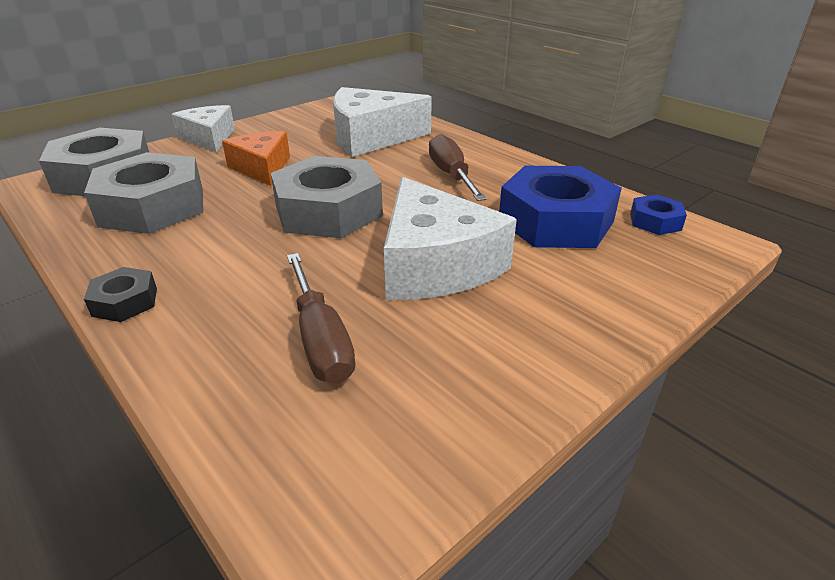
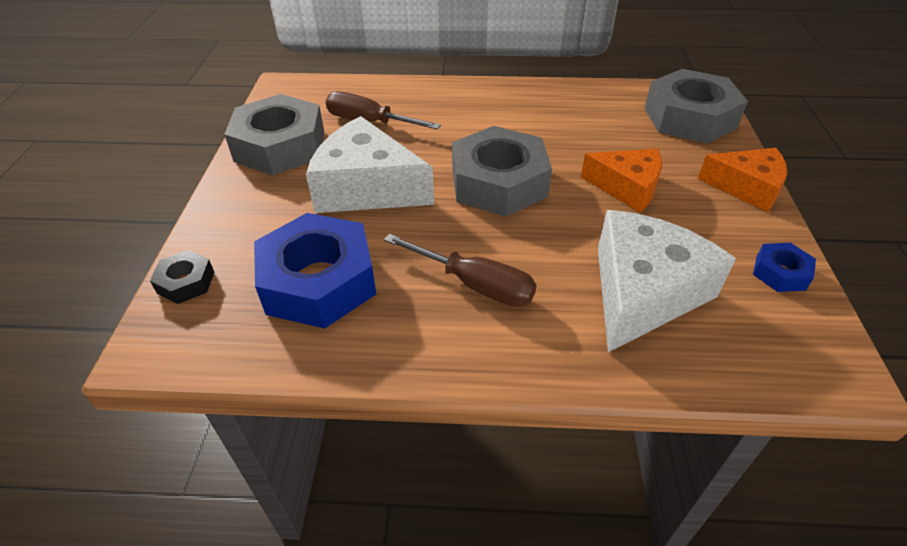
camera: 135 degrees right, 10 degrees up
grey nut [84,152,203,234] -> grey nut moved to [224,94,324,175]
black nut [84,267,157,322] -> black nut moved to [150,250,214,304]
white cheese [171,105,235,152] -> orange cheese [698,148,787,212]
blue nut [630,194,687,235] -> blue nut moved to [753,243,816,292]

